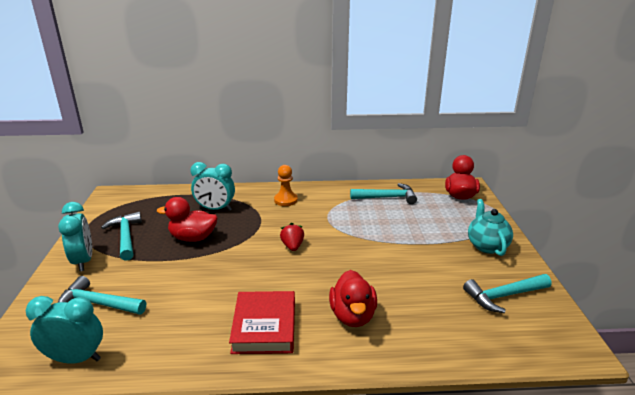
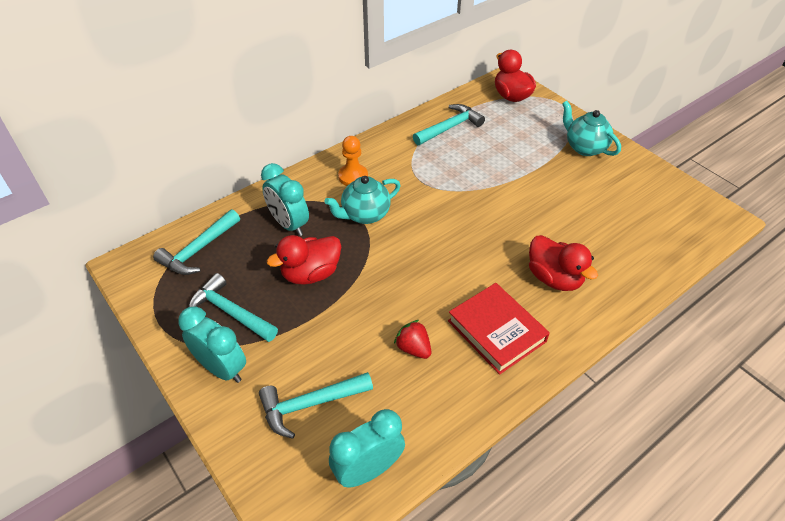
camera: 35 degrees left, 20 degrees up
turquoise clock [190,162,235,211] -> turquoise clock turned 75 degrees clockwise [261,163,309,236]
red strawberry [280,223,304,251] -> red strawberry moved to [394,320,431,359]
turquoise hammer [463,274,551,313] -> turquoise hammer moved to [153,209,240,275]
none -> turquoise teapot [325,176,401,224]

